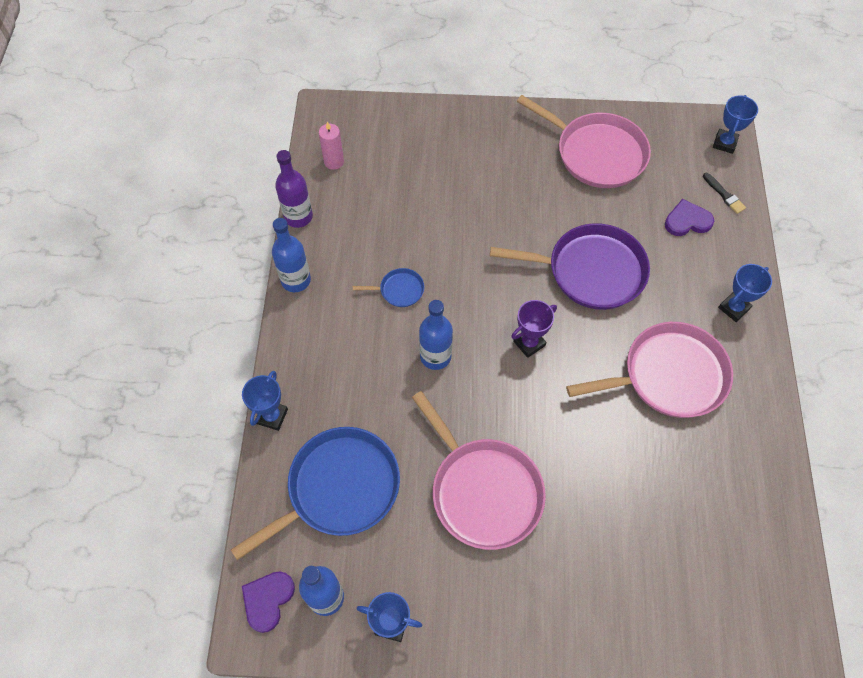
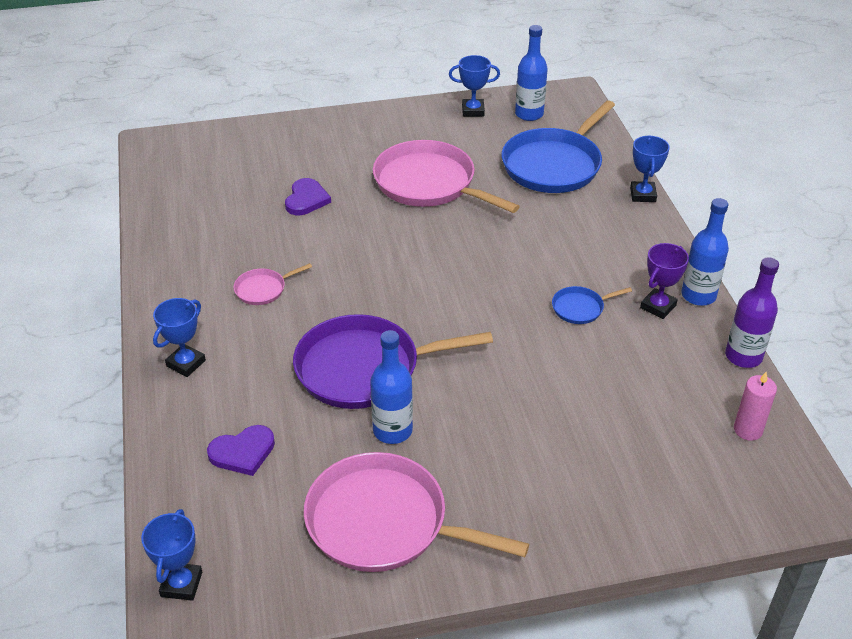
camera: 165 degrees right, 20 degrees down
purple heart [242,571,295,633] -> purple heart moved to [285,178,331,215]
blue bottle [419,300,453,370] -> blue bottle moved to [370,330,413,444]
purple trophy [511,300,557,358] -> purple trophy moved to [640,243,689,319]
pink pan [566,322,733,418] -> pink pan [234,263,312,305], size x0.45
black brush [703,173,746,214] -> none

